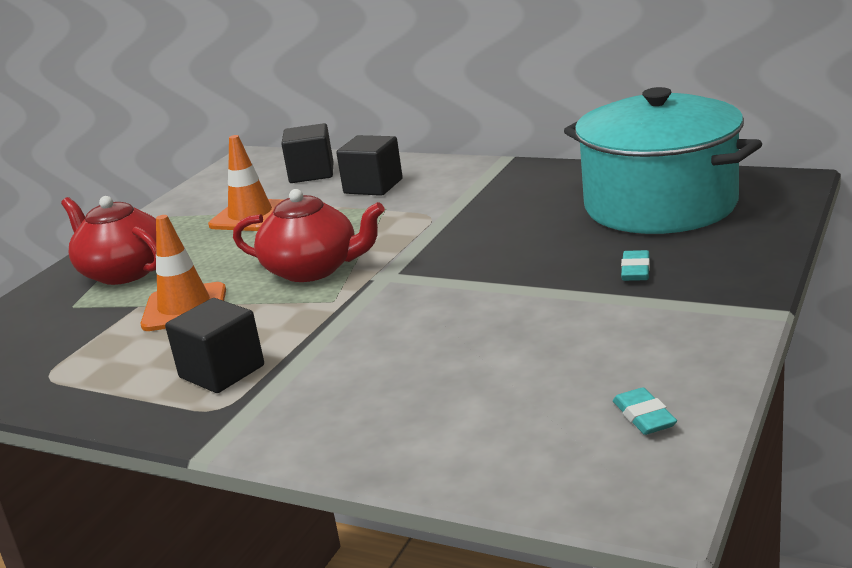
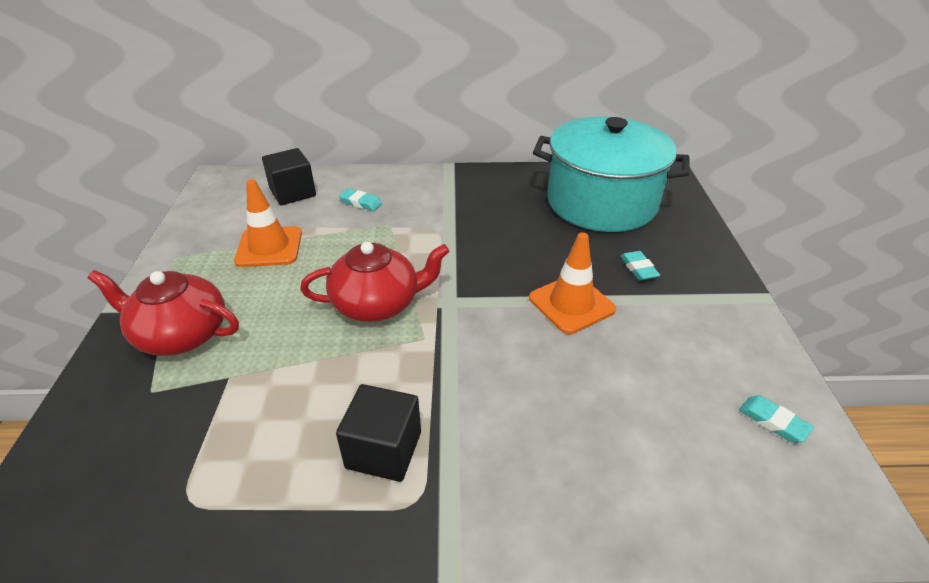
camera: 30 degrees left, 15 degrees up
orange traffic cone [141,215,226,331] -> orange traffic cone moved to [529,233,616,334]
black cube [336,135,403,196] -> turquoise eraser [339,189,382,211]

